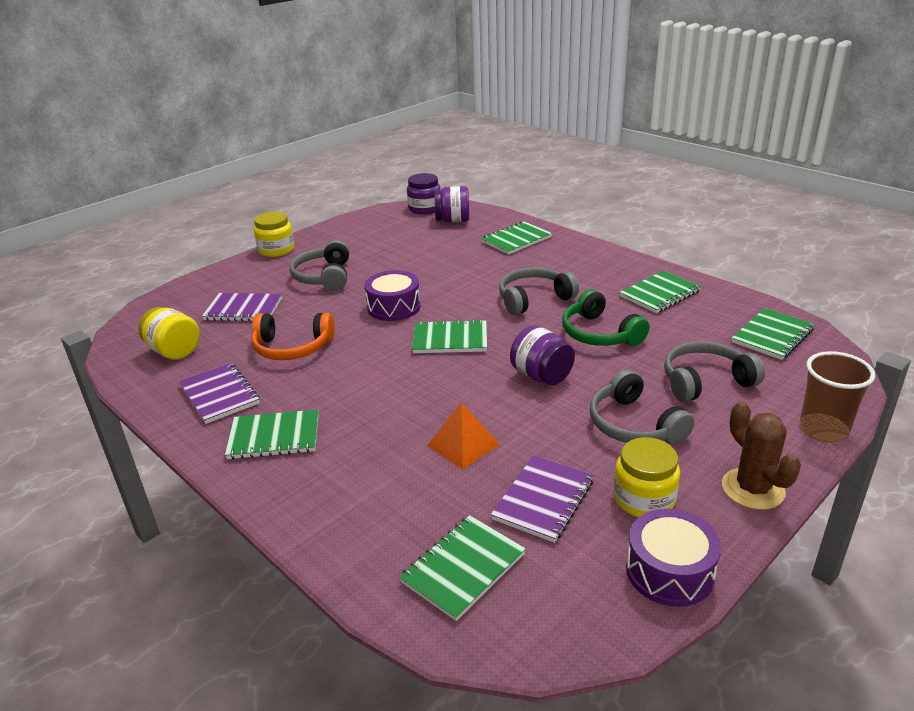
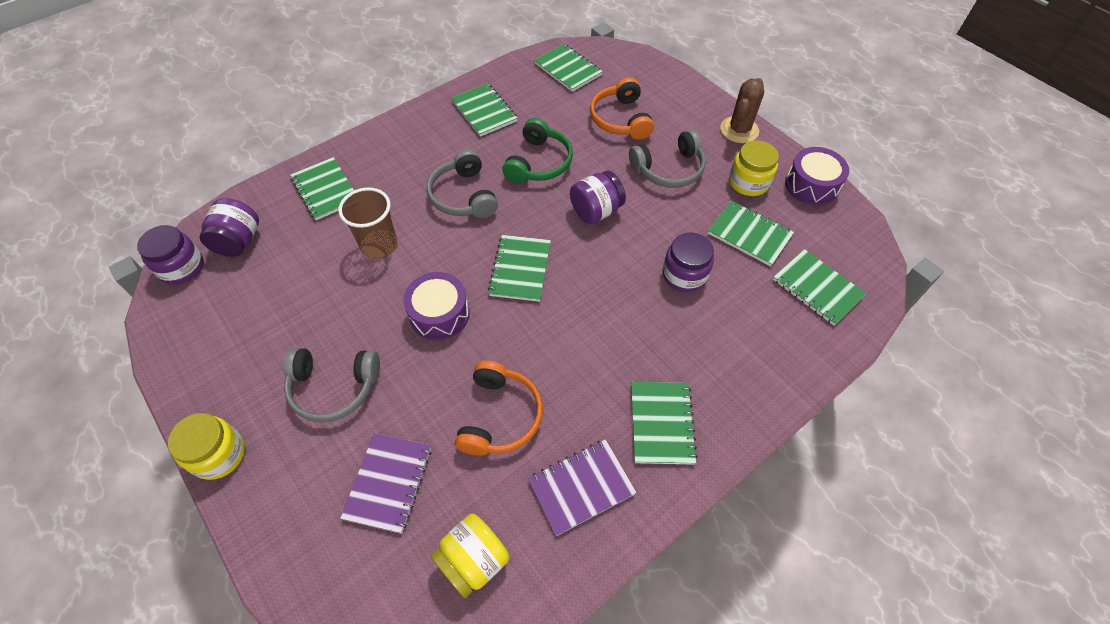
camera: 85 degrees left, 25 degrees up
orange pyramid [427,402,500,469] -> purple jar [663,232,714,292]
purple notebook [491,455,594,543] -> green notebook [708,201,794,267]
green headphones [562,289,649,346] -> green headphones turned 45 degrees counterclockwise [502,118,573,183]
grey headphones [664,341,765,402] -> orange headphones [590,77,654,140]
brown cactus [722,401,801,510] -> brown cactus turned 45 degrees counterclockwise [720,78,764,143]
brown cup [799,351,875,443] -> brown cup moved to [338,188,398,259]

